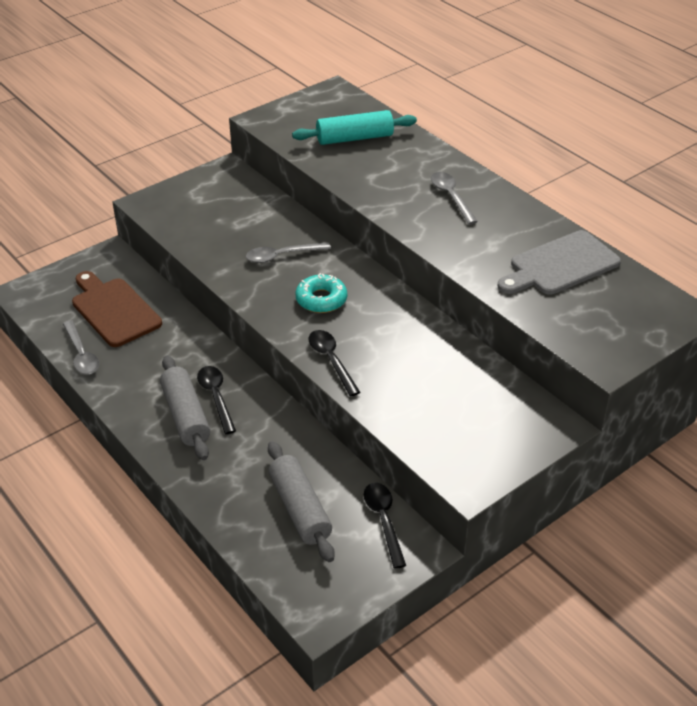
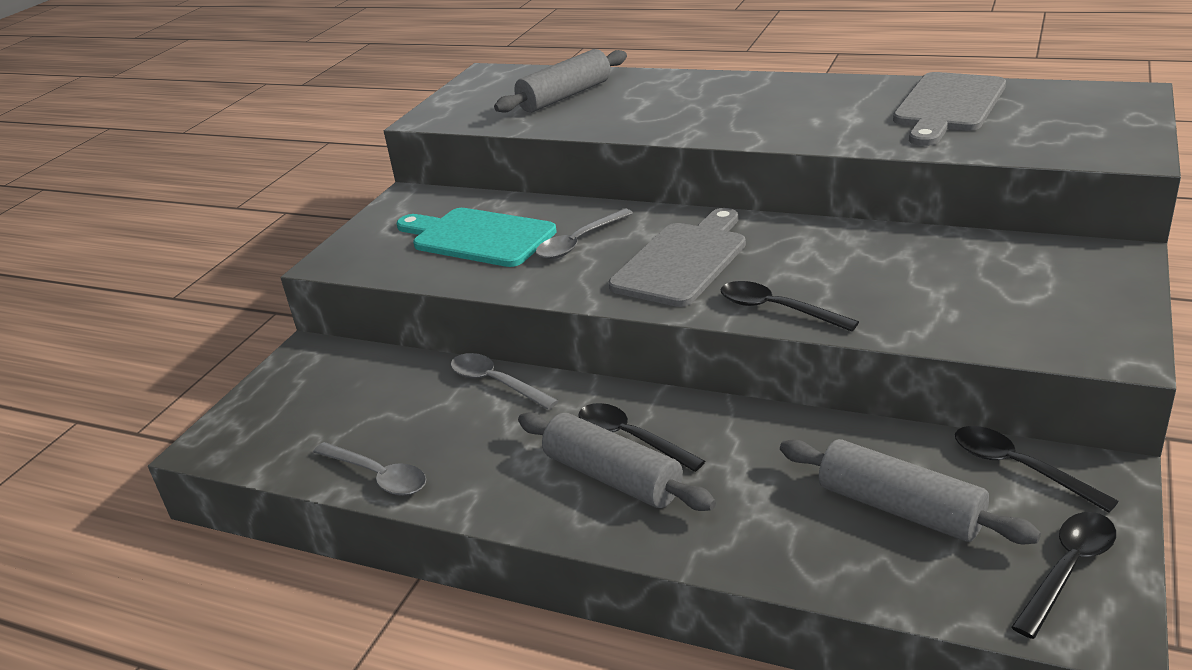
camera: 25 degrees left, 10 degrees down
brown cutting board [72,271,162,347] -> none
turquoise rolling pin [292,110,417,145] -> grey rolling pin [494,49,627,113]
turquoise donut [296,273,347,313] -> grey cutting board [609,208,746,307]
grey spoon [431,172,478,224] -> grey spoon moved to [450,353,559,410]
none -> turquoise cutting board [397,208,557,267]
none -> black spoon [1011,512,1116,639]

